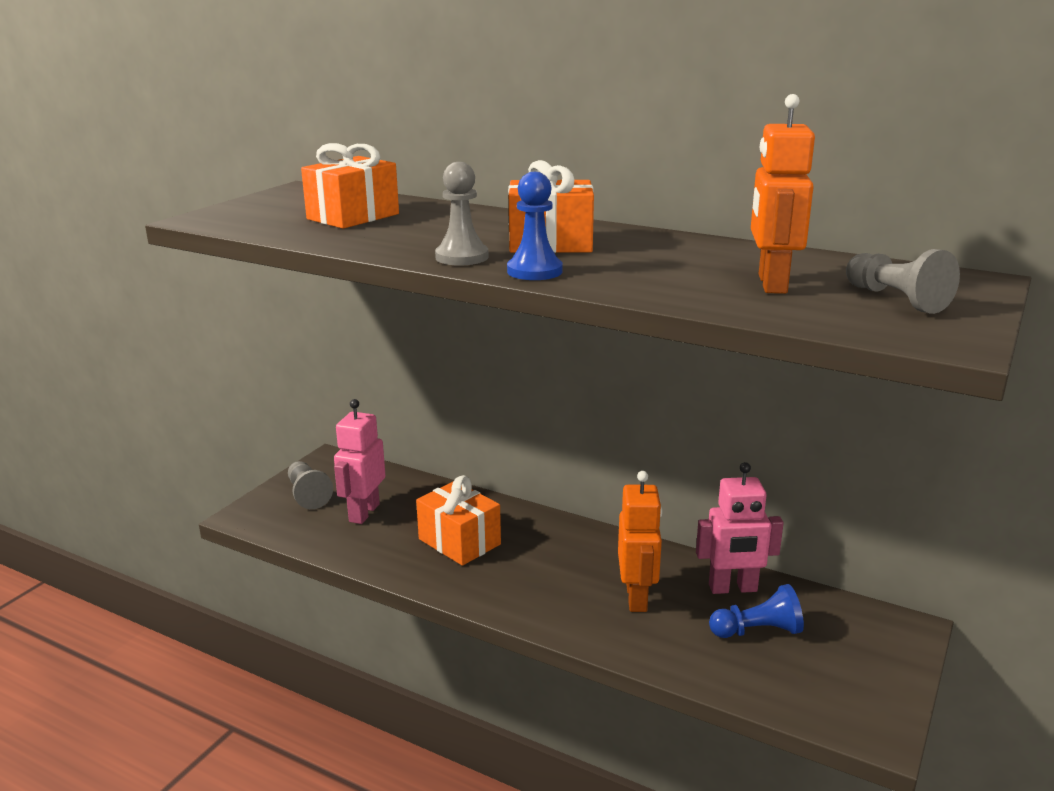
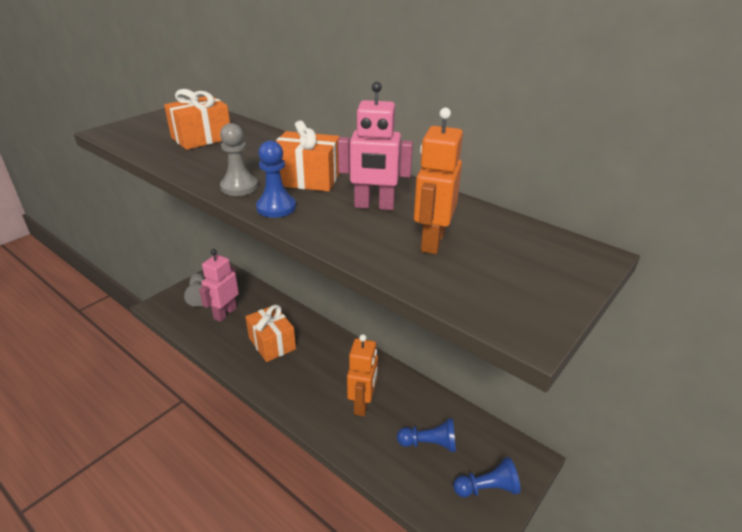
camera: 10 degrees right, 10 degrees up
pink robot [696,462,784,594] -> pink robot moved to [338,82,413,210]
grey pawn [846,249,960,314] -> none
none -> blue pawn [453,457,521,497]

